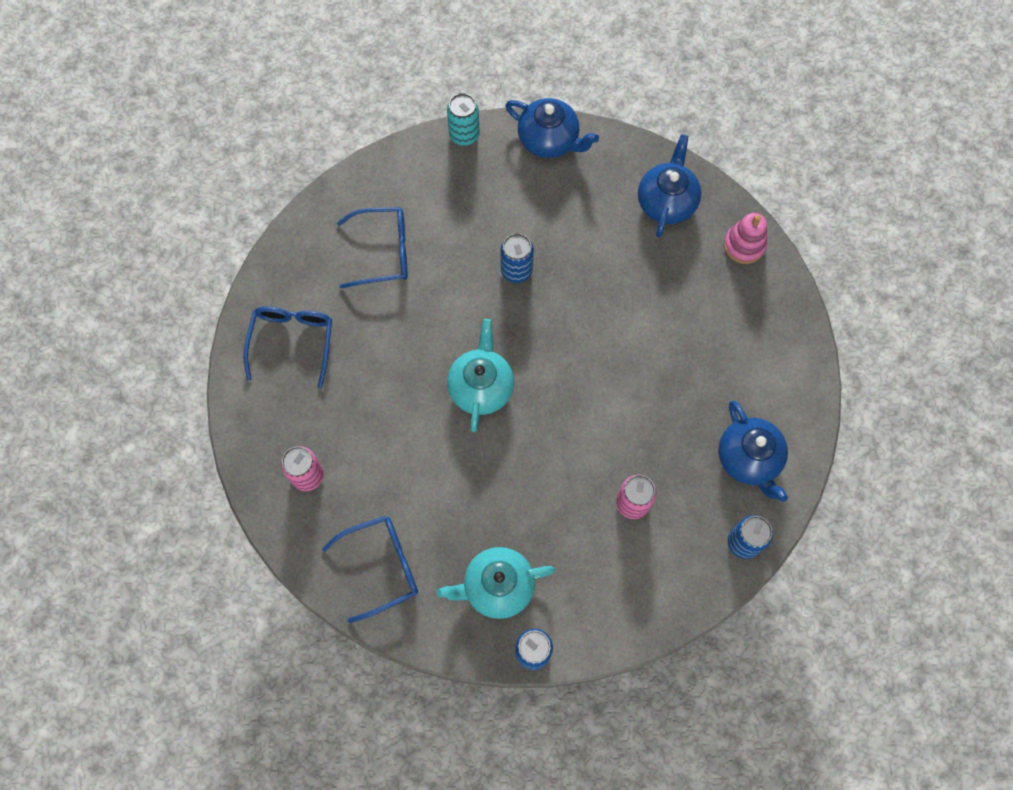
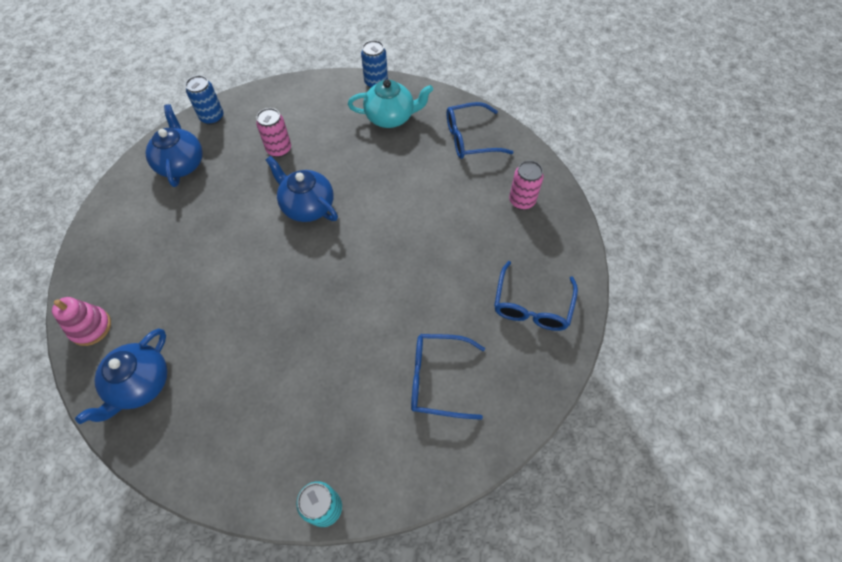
camera: 170 degrees left, 10 degrees down
turquoise teapot [447,319,514,432] -> none
blue can [501,233,534,283] -> none
blue teapot [505,98,599,158] -> blue teapot moved to [266,156,338,222]

